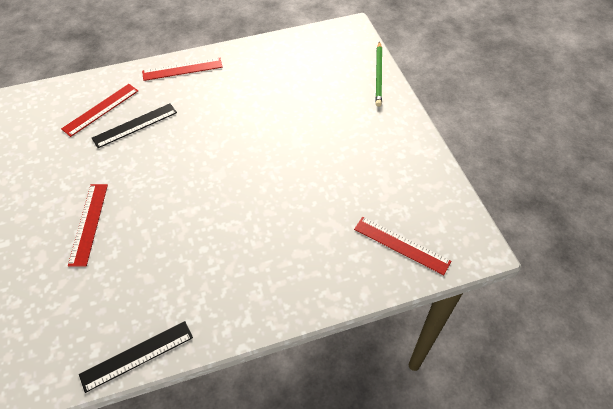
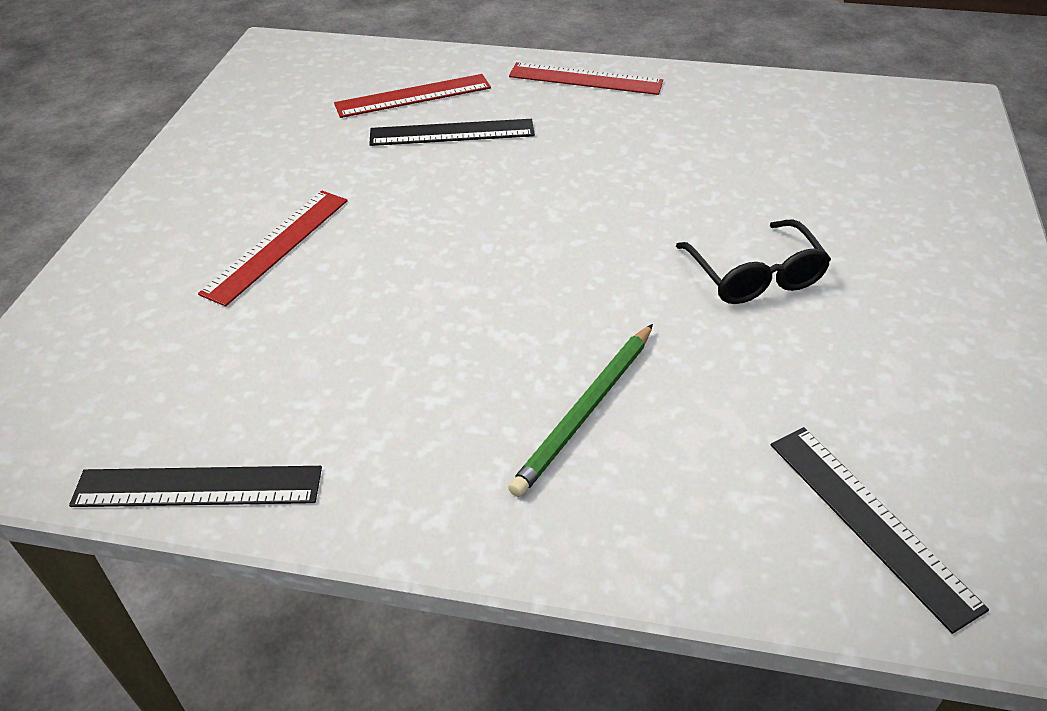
camera: 30 degrees right, 10 degrees down
red ruler [354,217,451,275] -> black ruler [771,427,989,634]
green pencil [375,41,382,107] -> green pencil moved to [508,324,653,497]
none -> black glasses [676,219,831,304]

